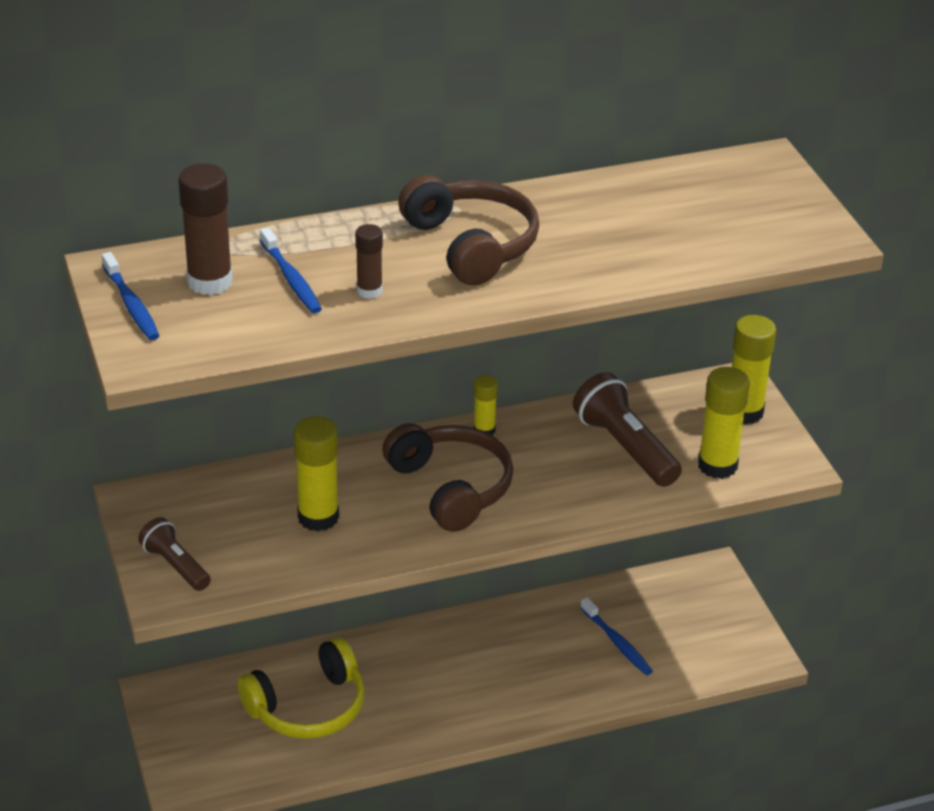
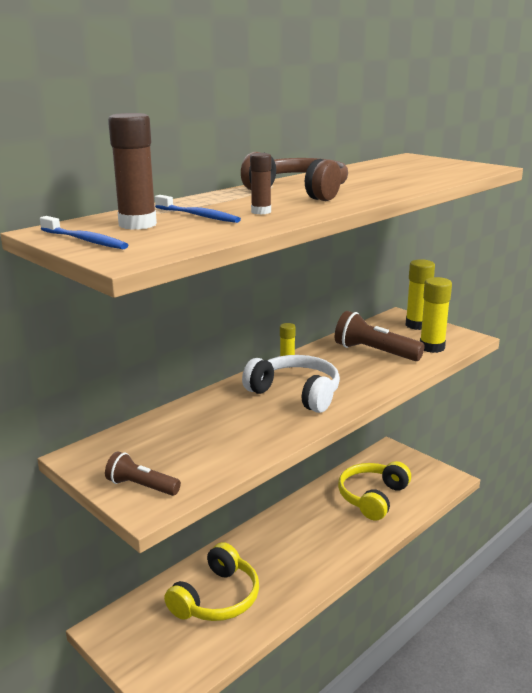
camera: 25 degrees left, 15 degrees down
yellow glue stick [293,416,339,532] -> none
brown headphones [382,423,513,532] -> white headphones [242,355,340,413]
blue toothbrush [580,597,653,675] -> yellow headphones [338,461,411,521]

